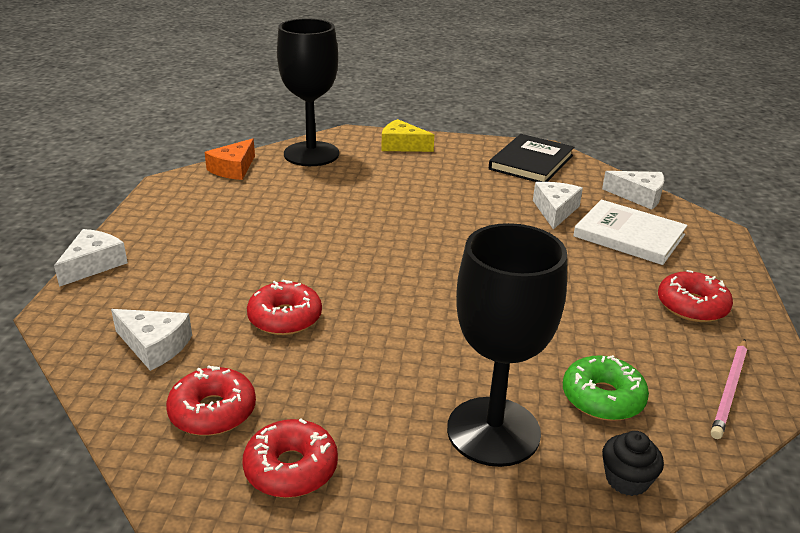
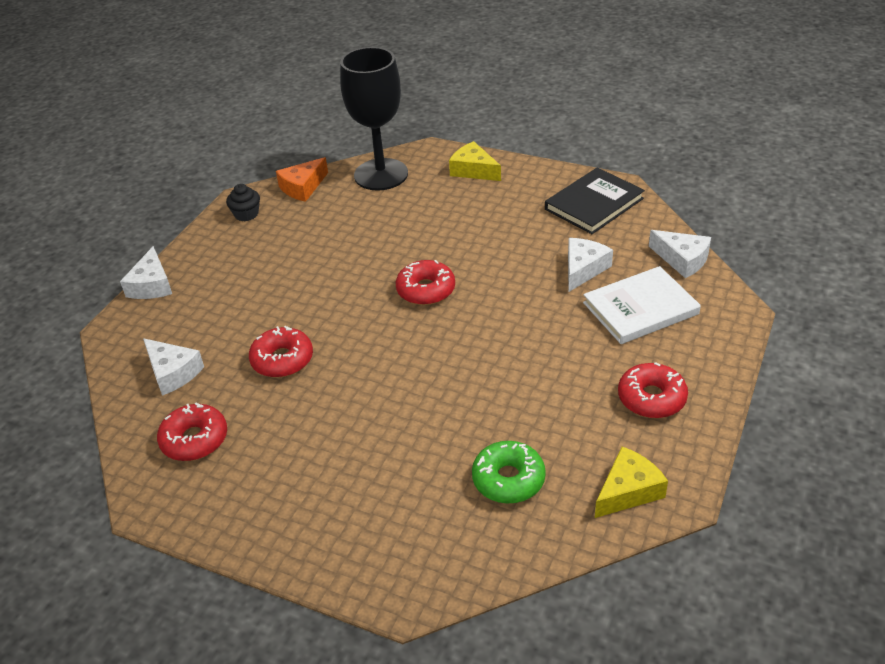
camera: 20 degrees right, 10 degrees up
white cheese [54,229,128,287] -> white cheese turned 135 degrees clockwise [120,246,172,299]
red donut [242,418,338,498] -> red donut moved to [396,260,455,305]
black goblet [447,223,567,467] -> none
white book [573,200,688,265] -> white book turned 75 degrees counterclockwise [583,266,701,344]
black cupcake [602,431,664,496] -> black cupcake moved to [226,184,260,221]
pink pencil [711,339,747,439] -> yellow cheese [595,447,668,518]

